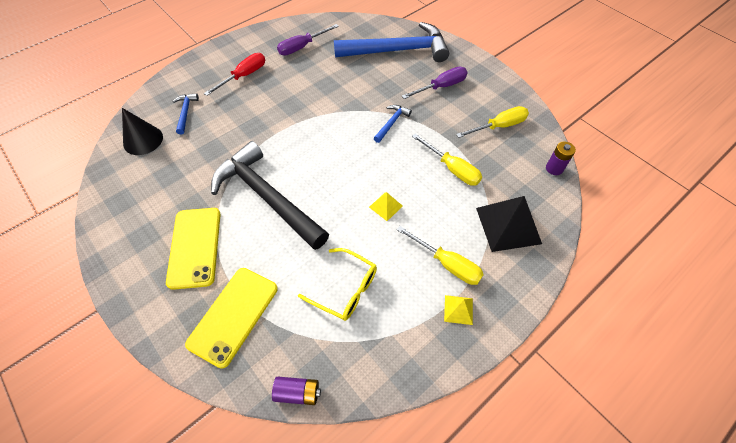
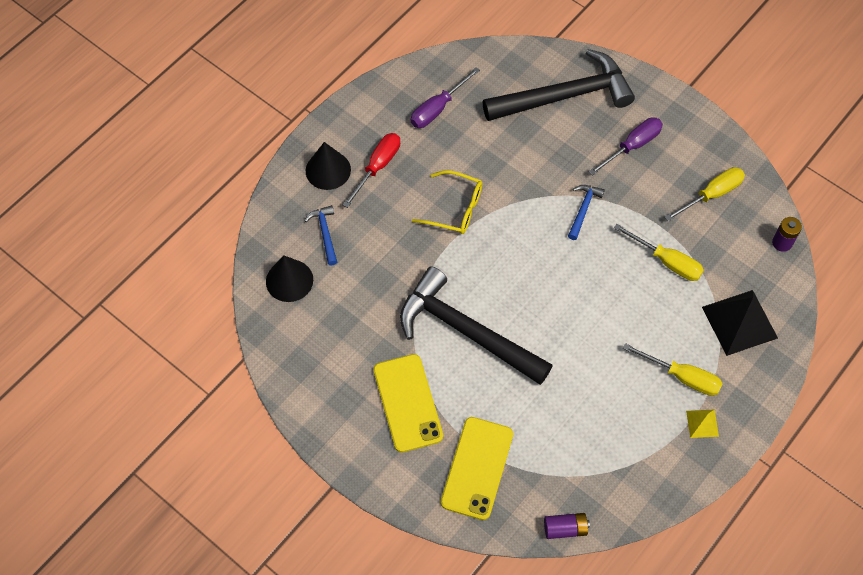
camera: 10 degrees left, 5 degrees up
yellow glasses [298,248,377,321] -> yellow glasses moved to [412,170,482,234]
blue hammer [334,22,449,62] -> black hammer [483,49,635,121]
yellow pyramid [369,192,403,221] -> none
none -> black cone [306,142,351,190]

